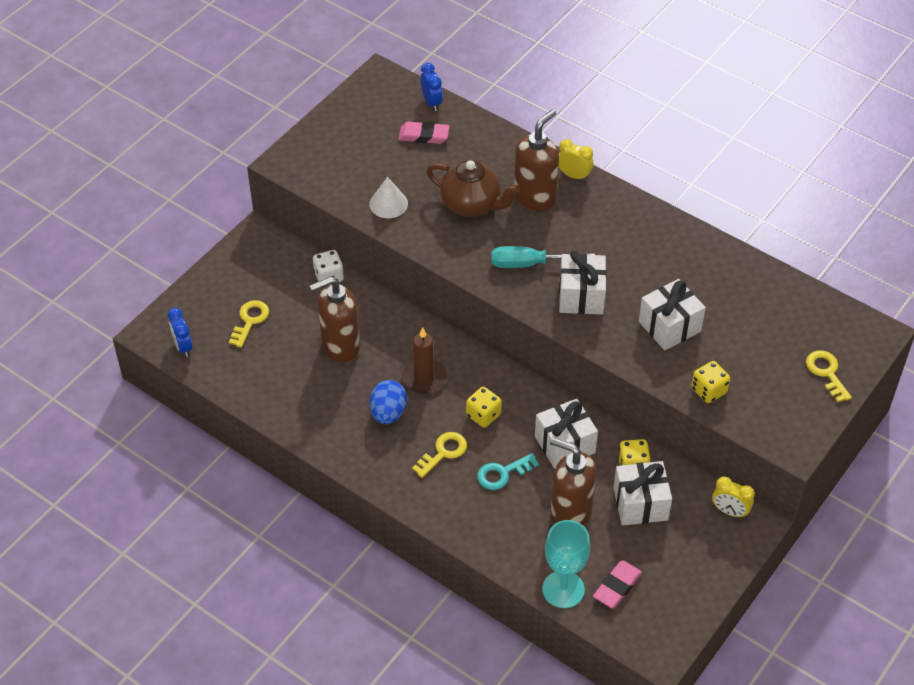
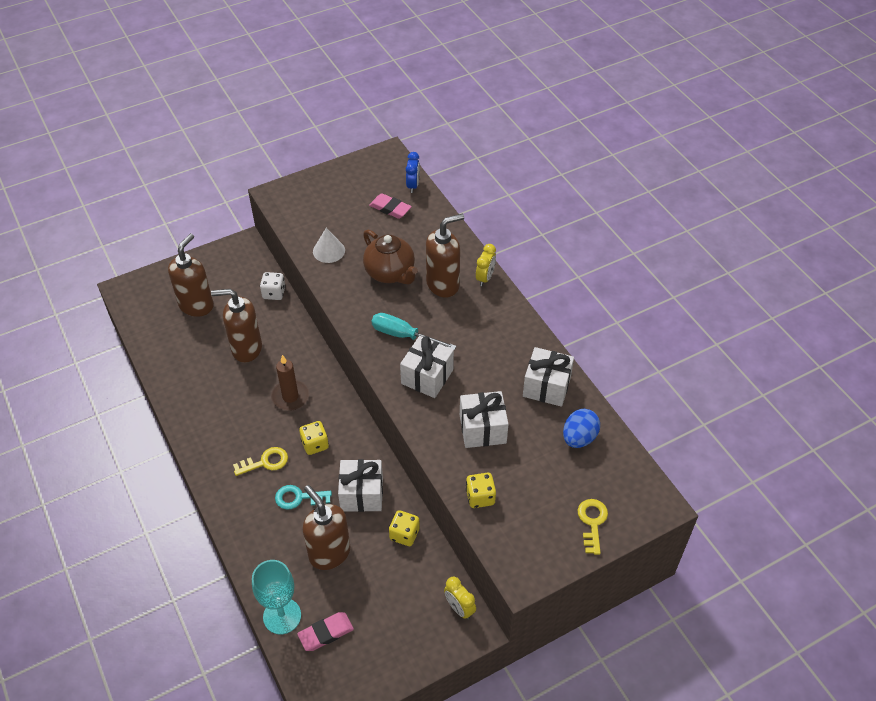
camera: 25 degrees right, 0 degrees up
blue clock [168,308,193,357] -> none
yellow key [229,300,269,348] -> brown soap dispenser [168,234,214,317]
blue egg [370,380,407,424] -> blue egg moved to [563,409,600,448]
yellow clock [559,139,594,181] -> yellow clock turned 60 degrees clockwise [476,244,496,286]
white gift [613,461,672,526] -> white gift moved to [523,347,574,407]

